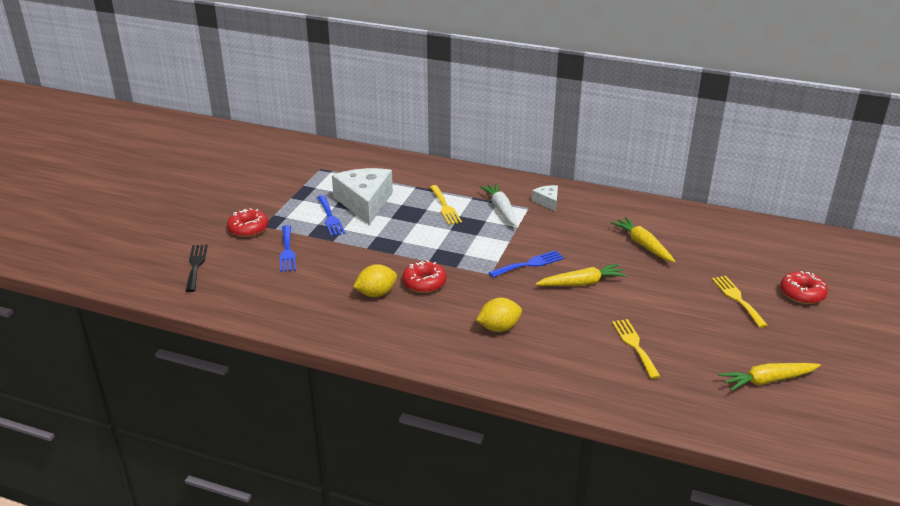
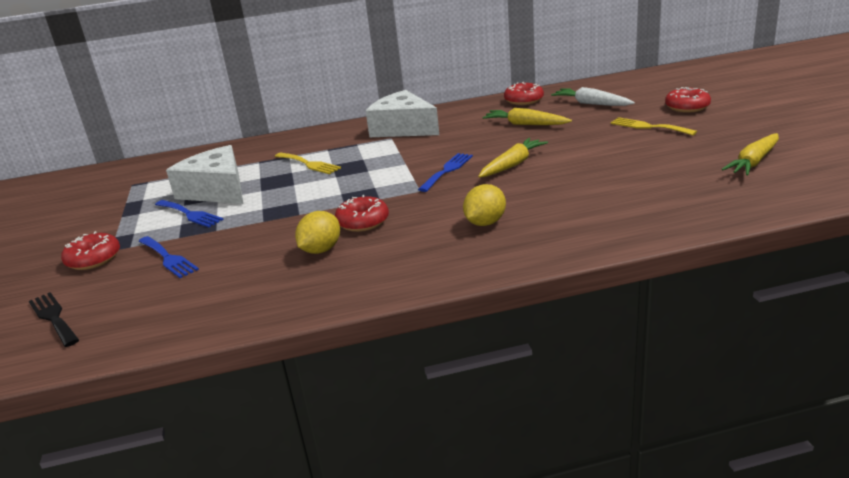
camera: 30 degrees left, 5 degrees down
white carrot [480,183,518,227] -> white carrot moved to [551,87,635,106]
white cheese [532,185,558,211] -> white cheese [366,90,439,137], size x2.14
yellow fork [612,319,661,379] -> none
none -> red donut [504,82,544,105]

